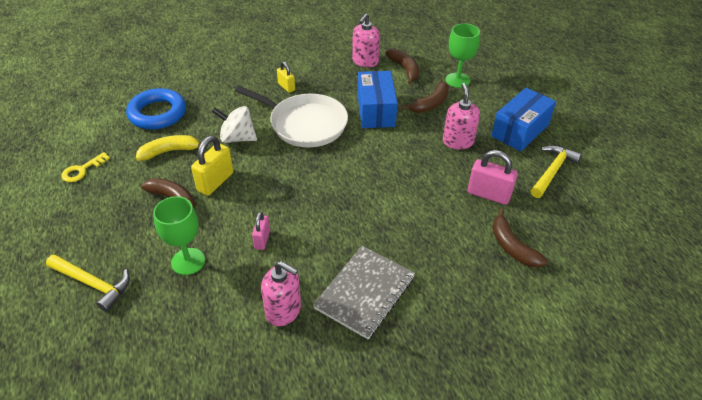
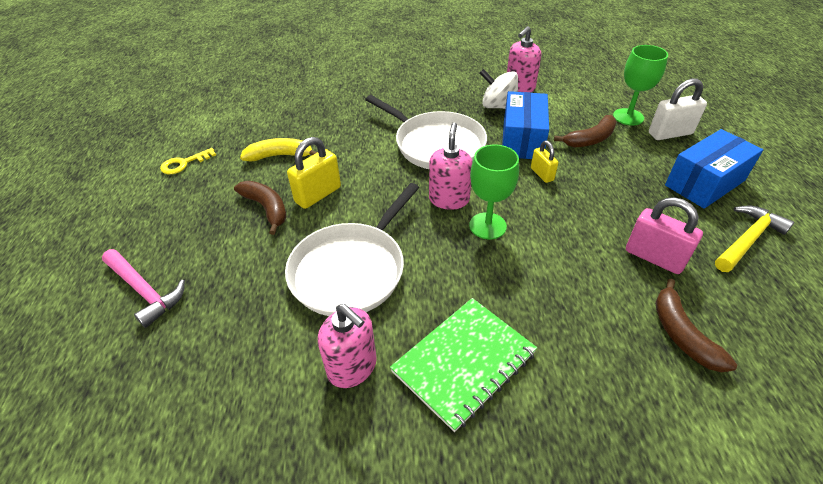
camera: 15 degrees right, 0 degrees up
yellow hammer [46,254,130,312] -> pink hammer [102,249,185,328]
blue ring [126,88,186,130] -> none
green goblet [153,196,205,275] -> green goblet moved to [469,145,519,239]
white spinning top [212,106,257,143] -> white spinning top moved to [479,69,518,109]
pink padlock [252,212,270,250] -> white pan [285,183,419,316]
yellow padlock [277,61,295,93] -> yellow padlock moved to [531,141,558,183]
grey notebook [313,246,415,339] -> green notebook [390,298,537,432]
brown banana [385,49,419,85] -> none
pink soap dispenser [443,83,480,149] -> pink soap dispenser moved to [429,122,472,210]
none -> white padlock [649,78,707,140]

